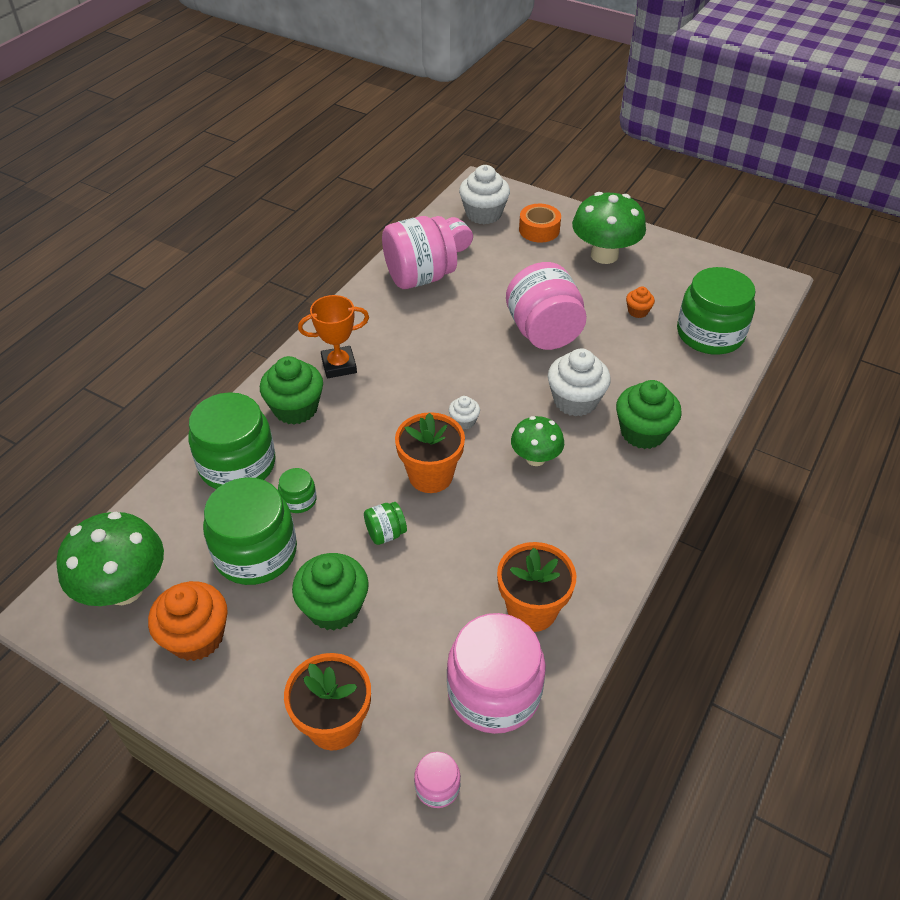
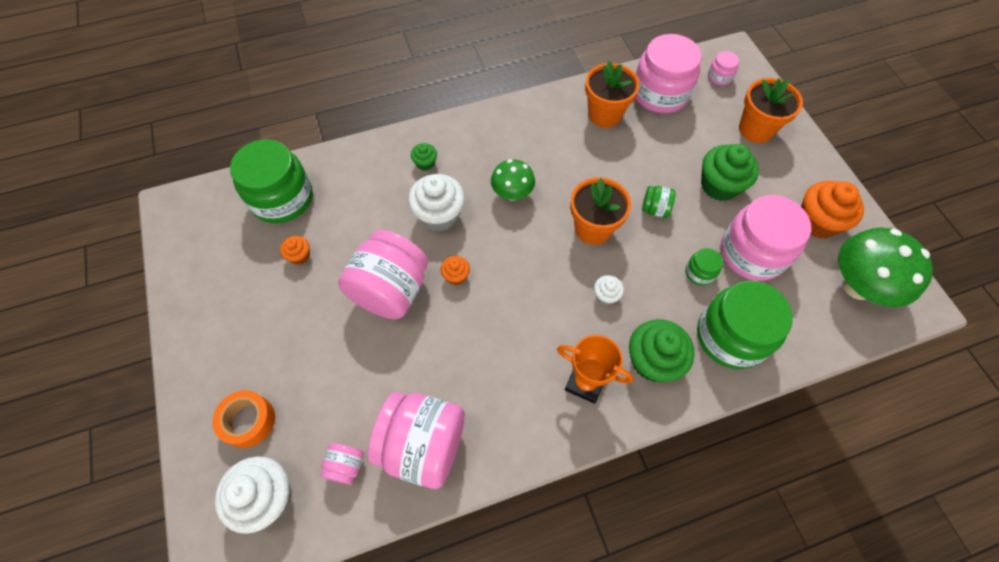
camera: 140 degrees left, 15 degrees up
green jar [203,477,297,585] -> pink jar [721,195,811,281]
white cupcake [449,396,480,430] -> white cupcake moved to [594,275,624,305]
green mushroom [572,192,646,264] -> none
green cupcake [616,380,682,449] -> green cupcake [411,143,437,171], size x0.50
none -> orange cupcake [441,256,470,285]

